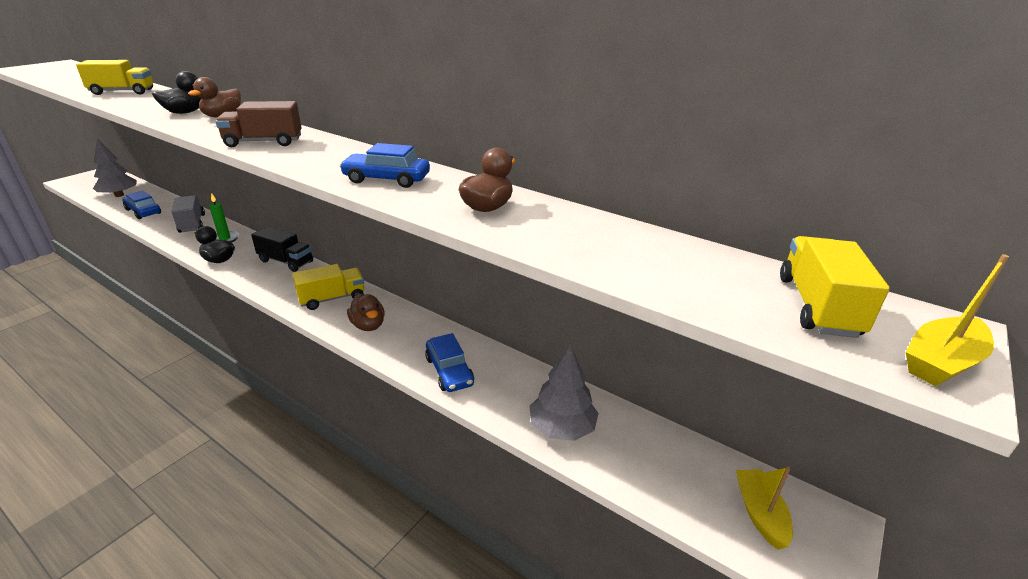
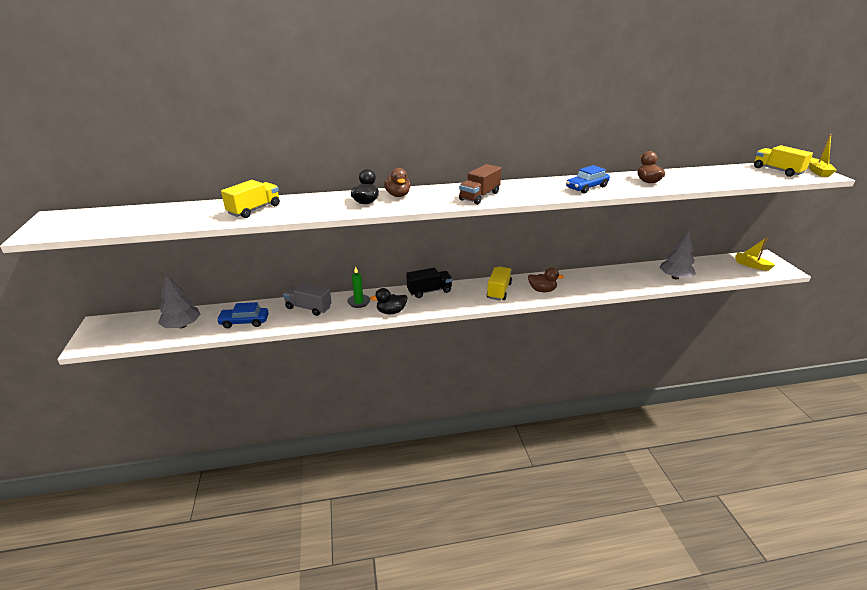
camera: 45 degrees left, 0 degrees up
blue car [425,333,474,392] -> none

